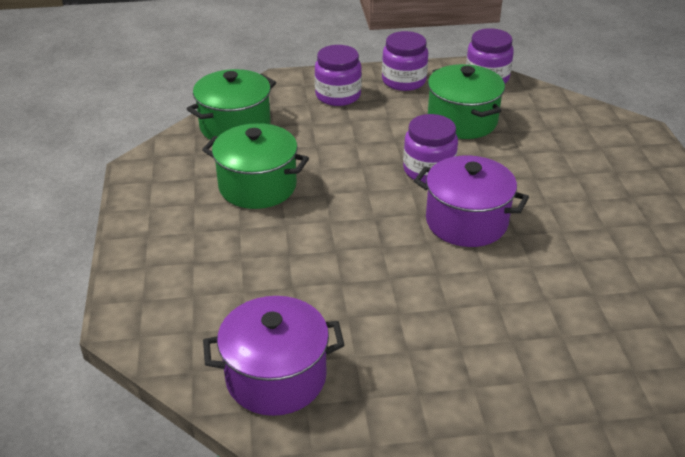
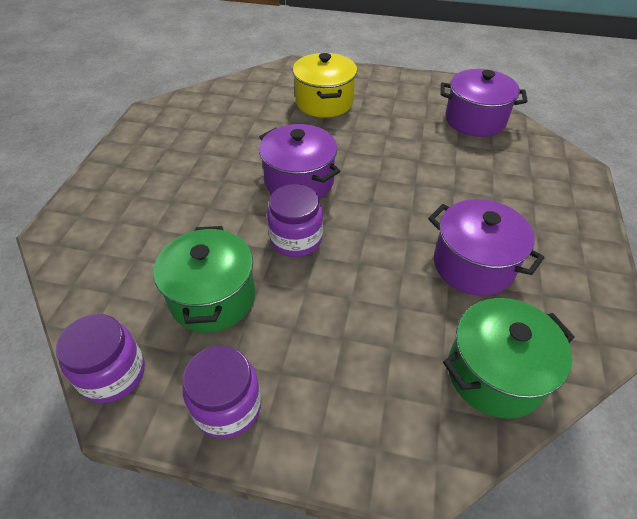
camera: 160 degrees left, 10 degrees up
green pot [202,123,309,209] -> purple pot [428,199,545,296]
purple jar [315,45,362,106] -> none
none -> yellow pot [293,53,357,118]

